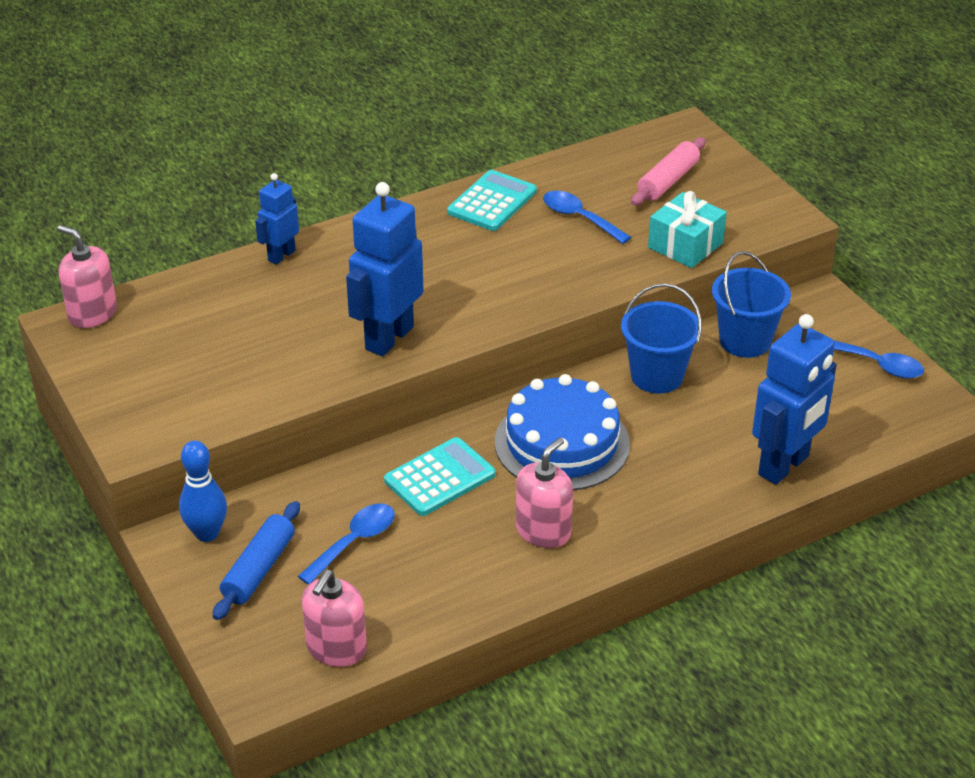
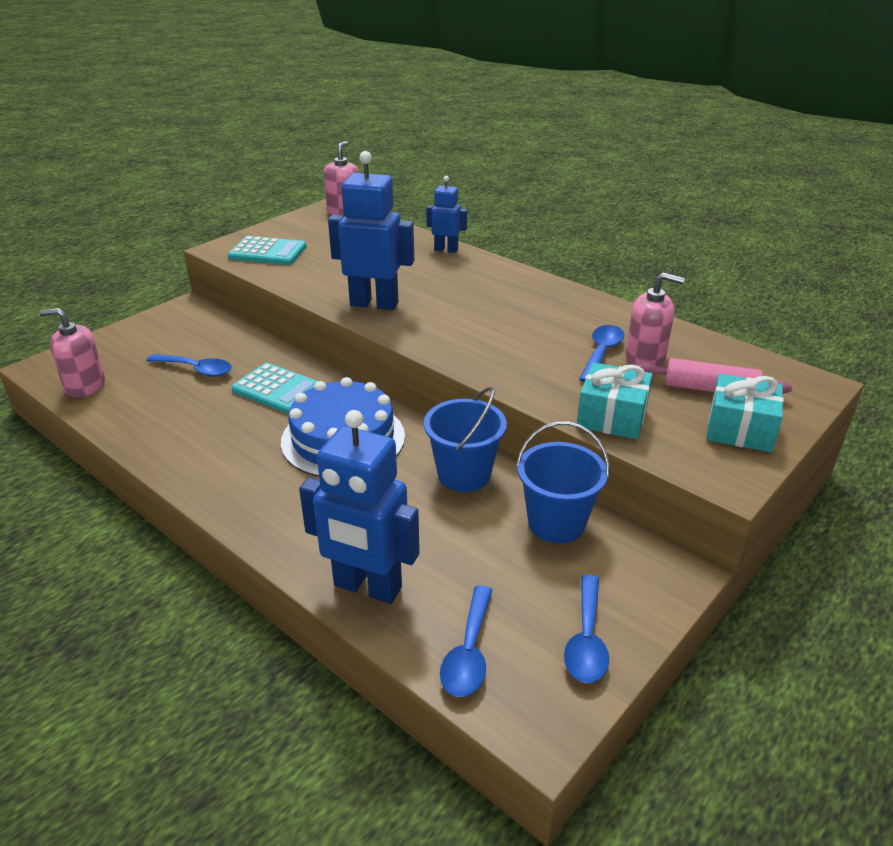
camera: 70 degrees right, 5 degrees down
blue bowling pin [179,441,227,542] -> none
blue rolling pin [213,501,300,620] -> none
turquoise calculator [447,170,537,231] -> turquoise calculator moved to [228,236,306,265]
pink soap dispenser [516,437,573,548] -> pink soap dispenser moved to [625,272,685,366]
none -> blue spoon [440,585,492,697]
none -> turquoise gift [707,374,784,452]

